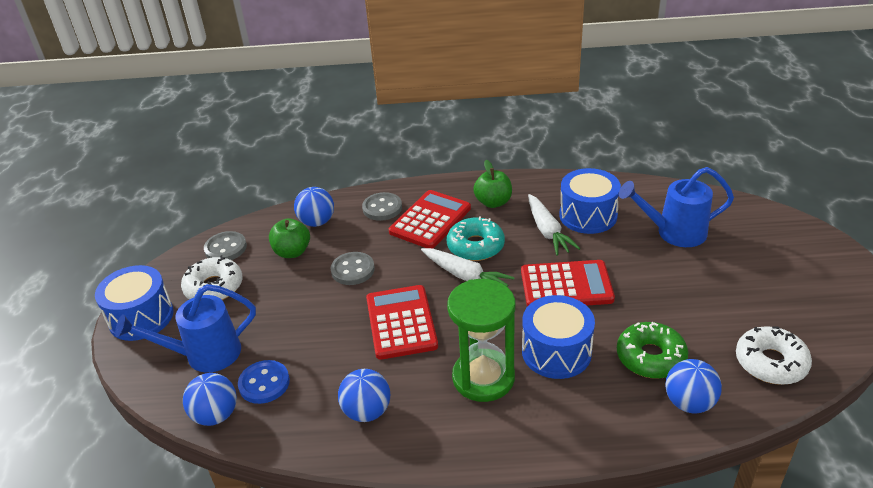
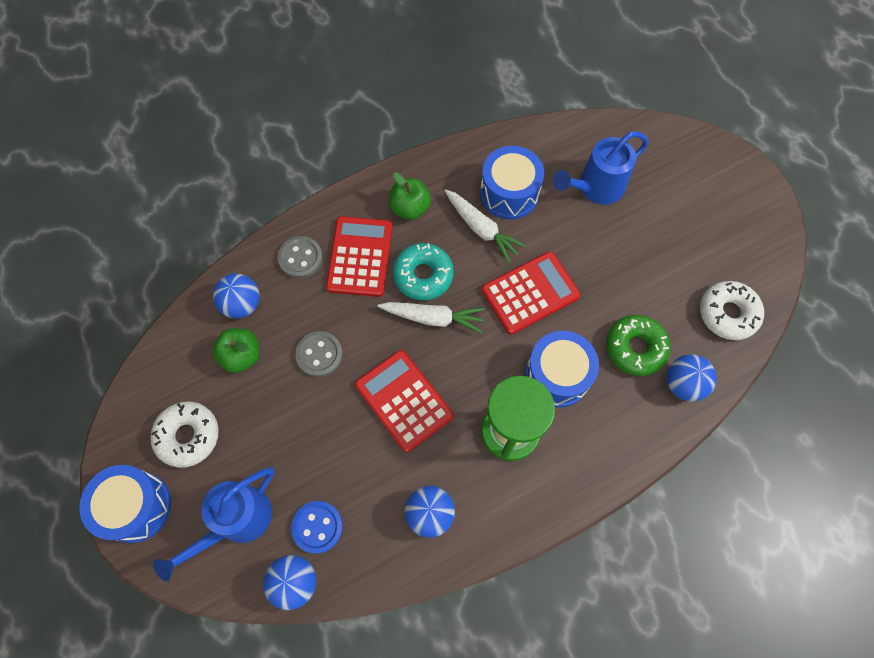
camera: 30 degrees left, 30 degrees up
grey button [204,231,247,260] -> none

